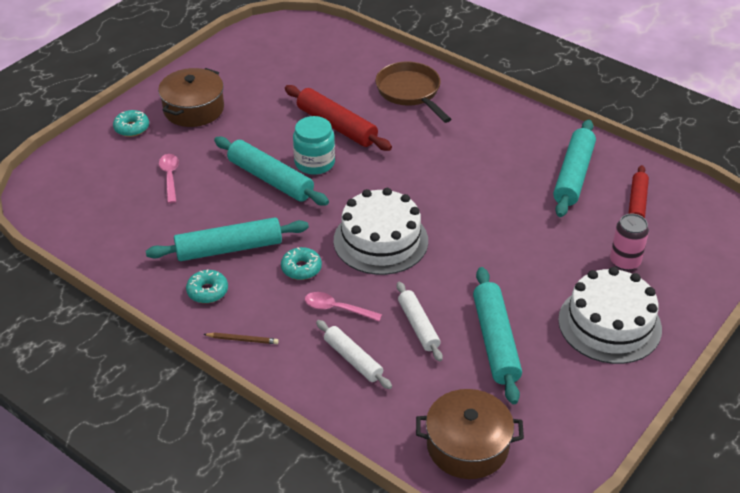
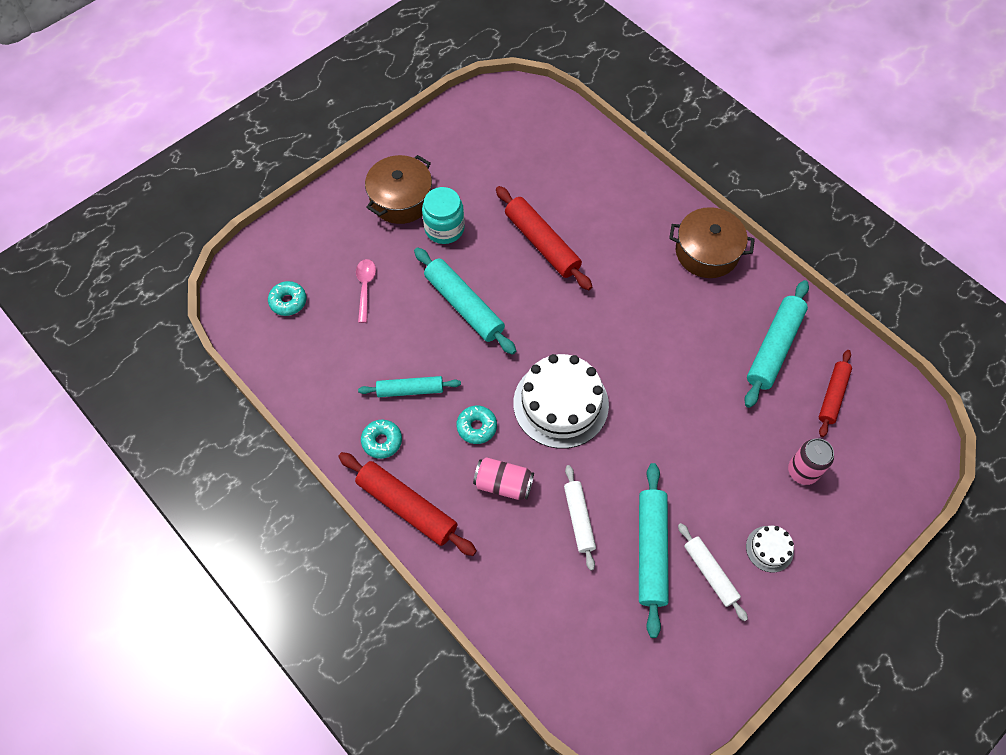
camera: 10 degrees right, 20 degrees up
turquoise donut [113,110,149,137] -> turquoise donut moved to [268,281,306,316]
turquoise rolling pin [146,217,309,261] -> turquoise rolling pin [358,376,461,397], size x0.63
brown pencil [203,332,279,344] -> red rolling pin [338,452,477,556]
turquoise jar [293,116,335,175] -> turquoise jar moved to [422,187,465,244]
pink spoon [305,292,382,321] -> pink can [473,457,534,500]
white rolling pin [316,320,392,389] -> white rolling pin moved to [678,523,748,621]
brown pan [375,62,451,123] -> none
brown pot [416,389,524,479] -> brown pot moved to [669,207,755,278]
white cake [558,267,662,364] -> white cake [746,526,794,572], size x0.46

